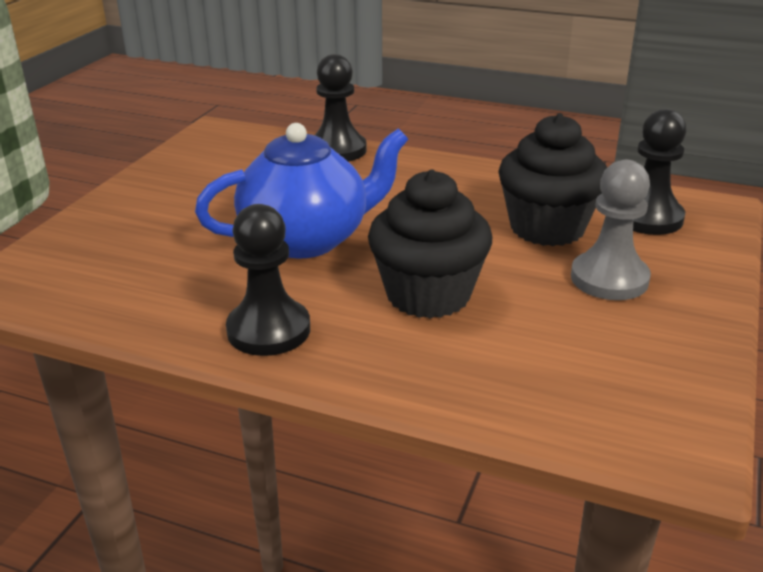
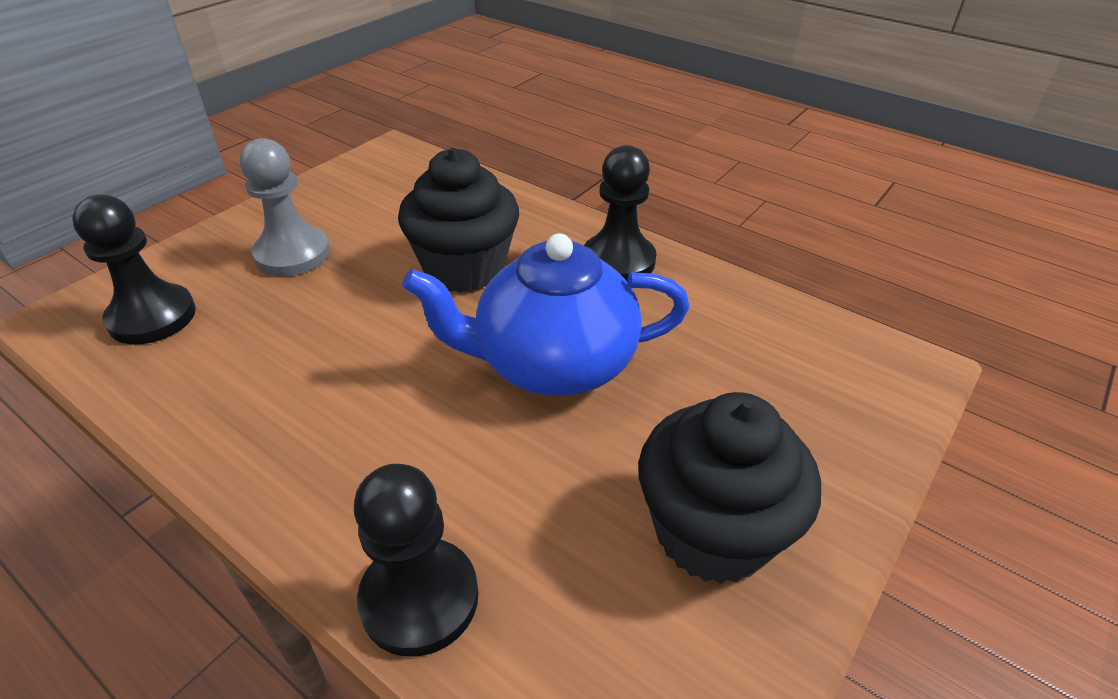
camera: 165 degrees left, 10 degrees up
black cupcake [498,113,607,246] -> black cupcake moved to [638,392,821,584]

